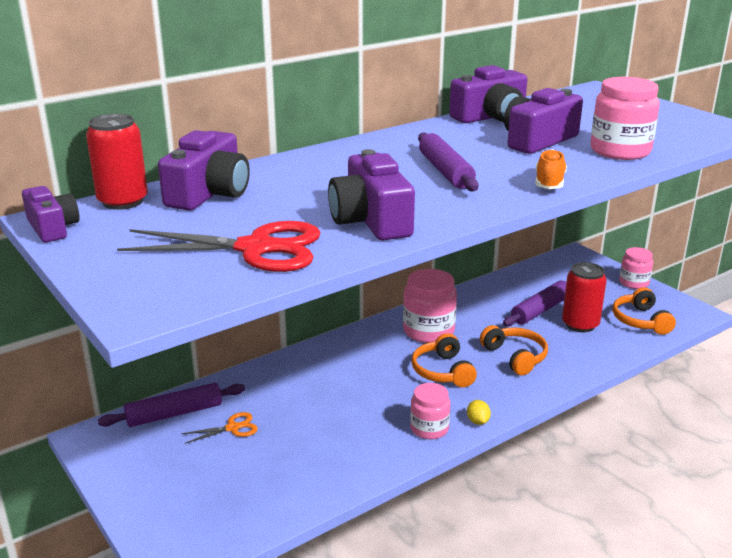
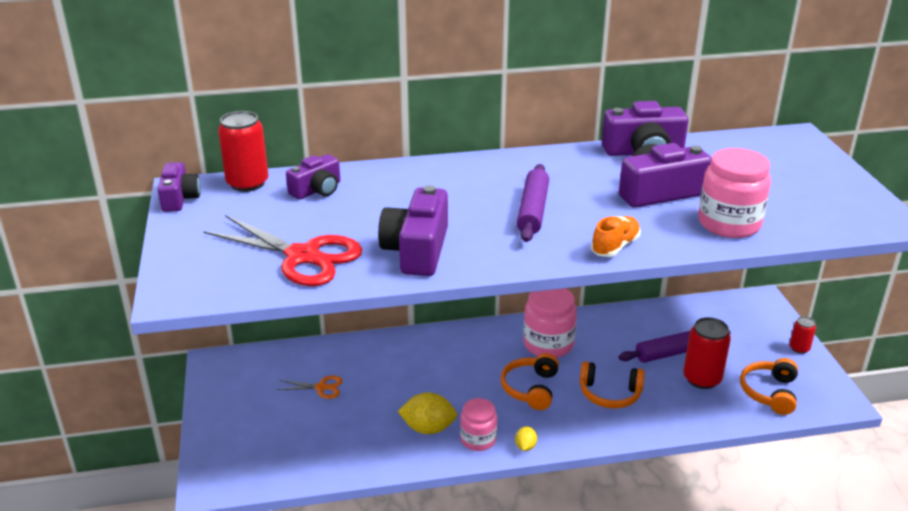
camera: 25 degrees right, 5 degrees up
purple rolling pin [98,383,245,427] -> none
purple camera [158,130,250,211] -> purple camera [286,154,340,199], size x0.63
orange headphones [480,325,548,375] -> orange headphones turned 105 degrees clockwise [580,362,645,408]
pink jar [619,247,653,289] -> red can [790,316,816,354]
none -> yellow lemon [398,393,457,434]

